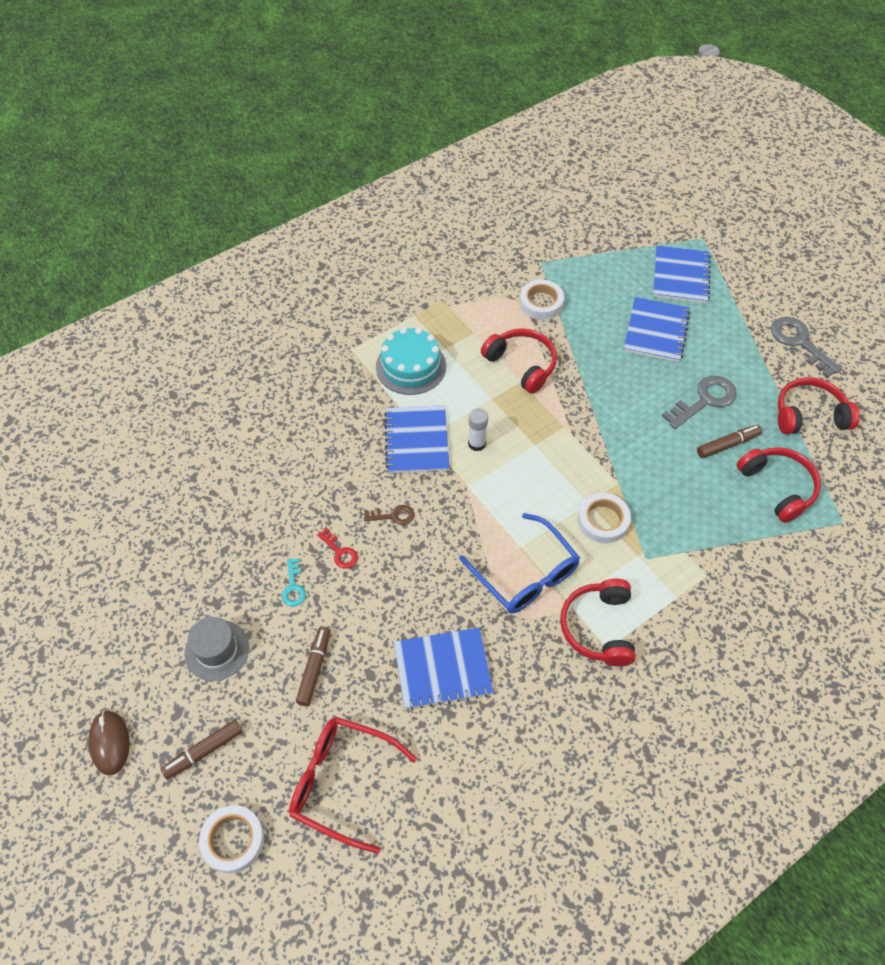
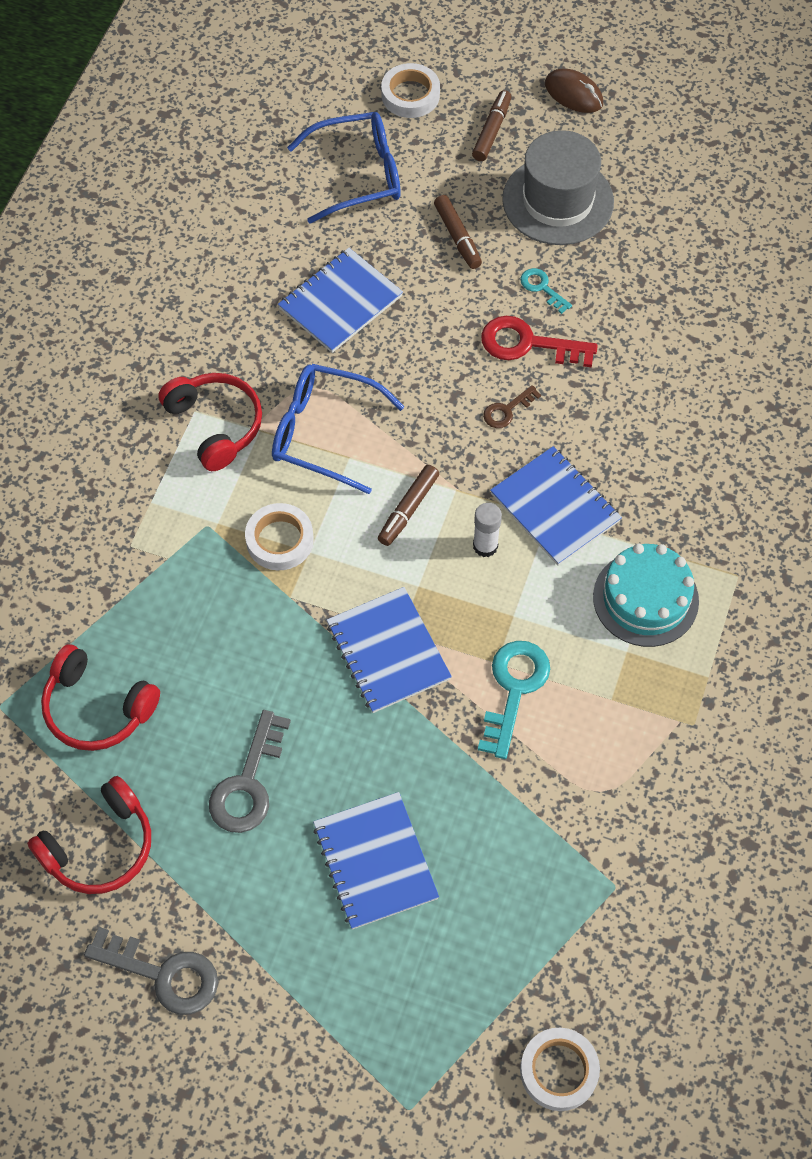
camera: 145 degrees right, 5 degrees up
grey hat [185,617,249,681] -> grey hat [502,130,614,245], size x1.59
red glasses [289,716,417,854] -> blue glasses [287,112,401,224]
red key [317,528,358,569] -> red key [481,316,598,367], size x1.83
red headphones [481,328,557,394] -> turquoise key [478,641,550,759]
white tape [519,280,564,319] -> white tape moved to [520,1028,600,1111]
blue notebook [653,245,711,303] -> blue notebook moved to [326,587,452,713]
brown marker [697,425,762,458] -> brown marker moved to [378,465,439,546]

